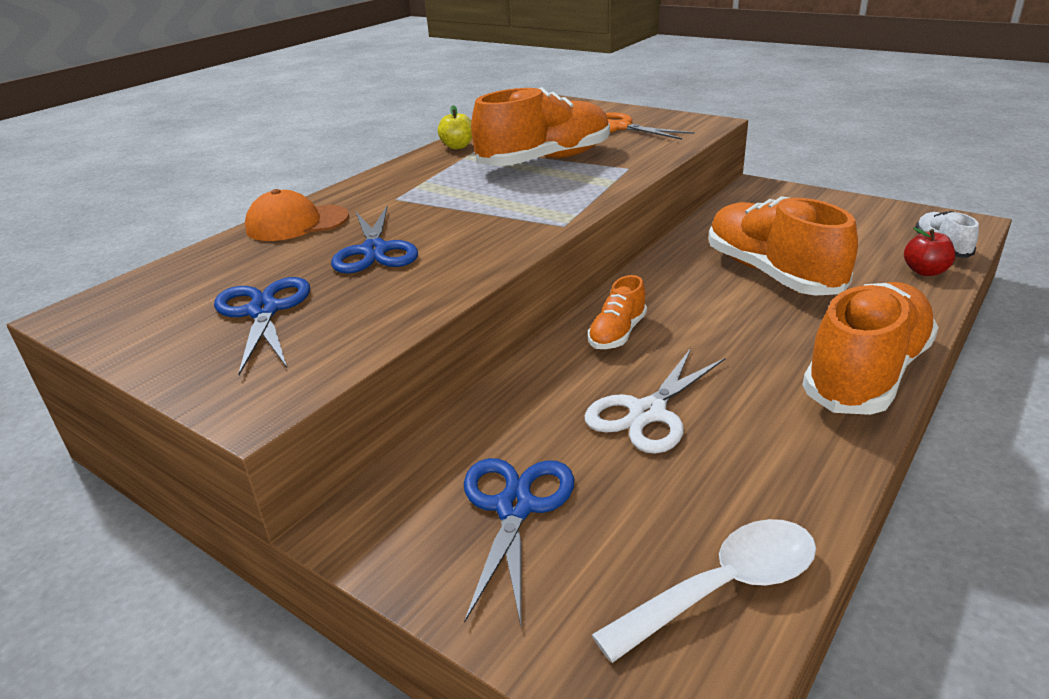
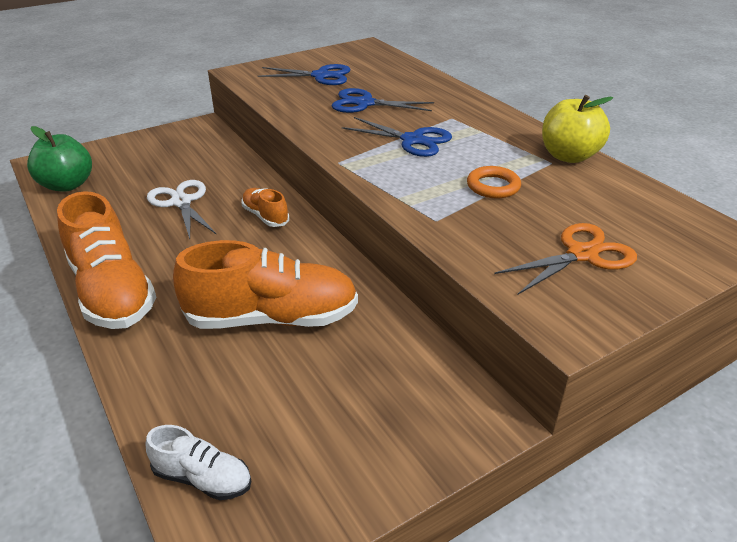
camera: 110 degrees right, 5 degrees up
orange cap [245,189,349,241] -> none
yellow apple [438,105,472,149] -> yellow apple [542,95,613,163], size x1.73
blue scissors [464,458,574,625] -> blue scissors moved to [342,117,452,157]
orange shoe [471,87,610,166] -> orange ring [467,166,521,198]
white spoon [592,519,816,663] -> green apple [27,126,92,192]
red apple [904,227,955,276] -> none

